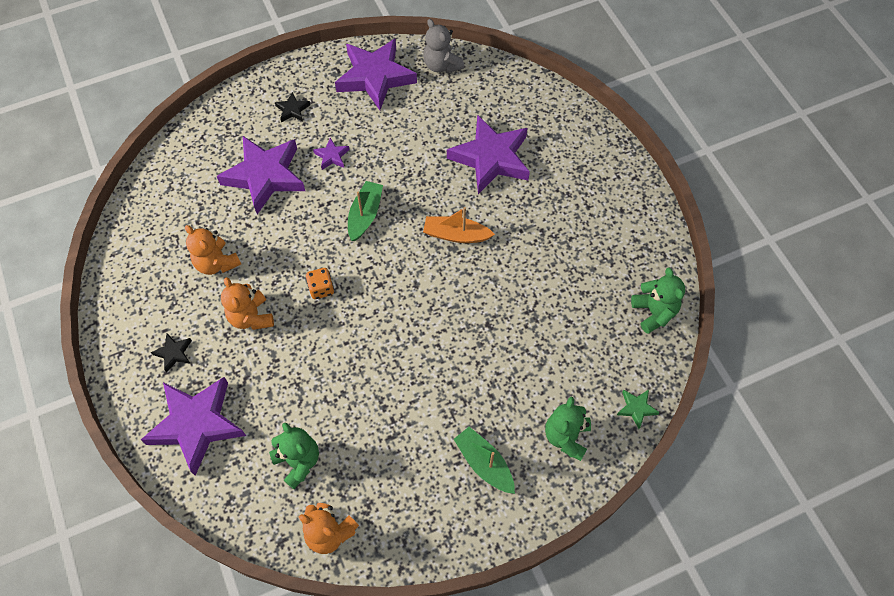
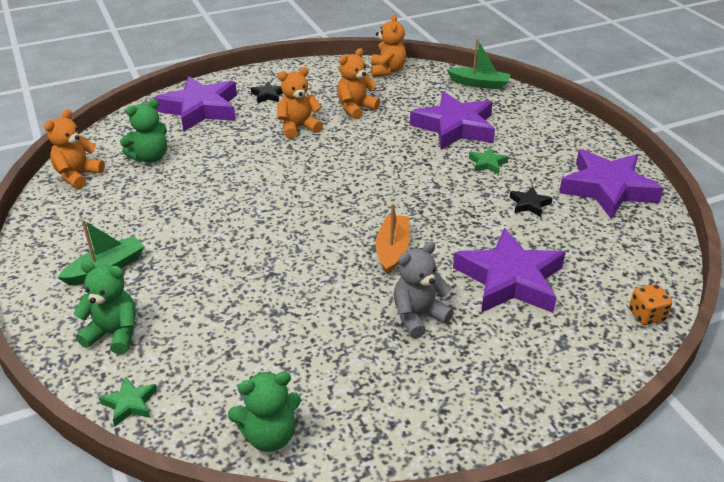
camera: 90 degrees right, 25 degrees down
black star [275,92,310,122] -> black star moved to [510,187,553,217]
orange dice [306,268,334,299] -> orange dice moved to [629,284,672,325]
purple star [313,138,350,170] -> green star [469,147,509,174]
green boat [348,181,383,241] -> green boat moved to [446,38,511,89]
grey teddy bear [423,19,464,73] -> grey teddy bear moved to [393,242,454,339]
none -> orange teddy bear [371,14,406,77]

